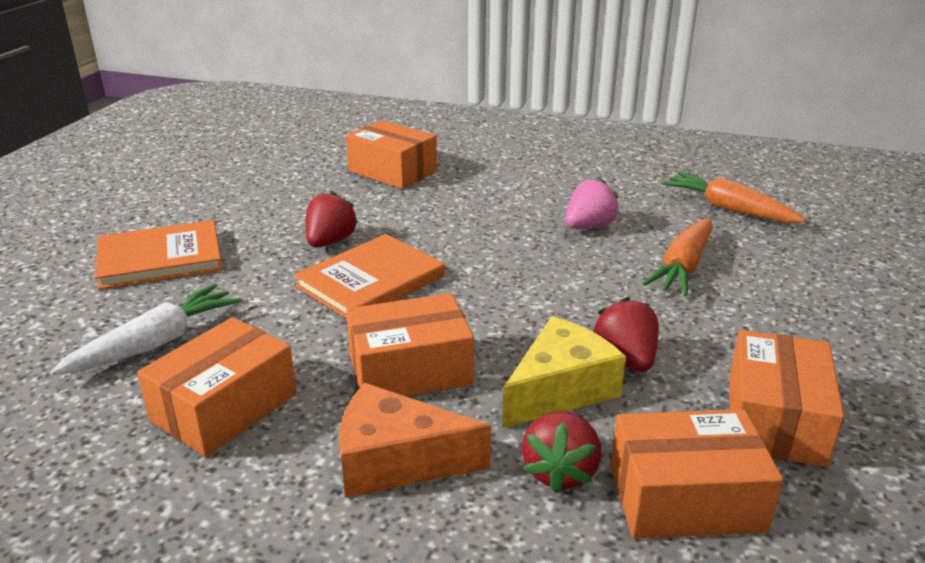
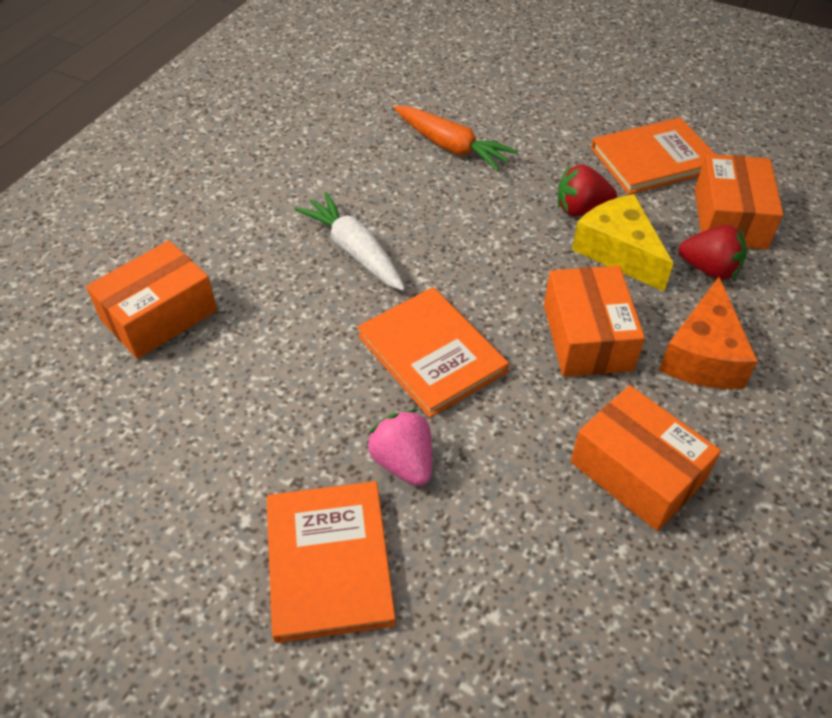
camera: 80 degrees left, 20 degrees up
white carrot [50,284,241,375] -> white carrot moved to [294,192,405,291]
red strawberry [305,191,358,248] -> none
pink strawberry [565,178,620,229] -> pink strawberry moved to [367,409,432,486]
orange carrot [662,172,806,223] -> none
orange box [729,330,844,467] -> orange book [591,117,715,195]

